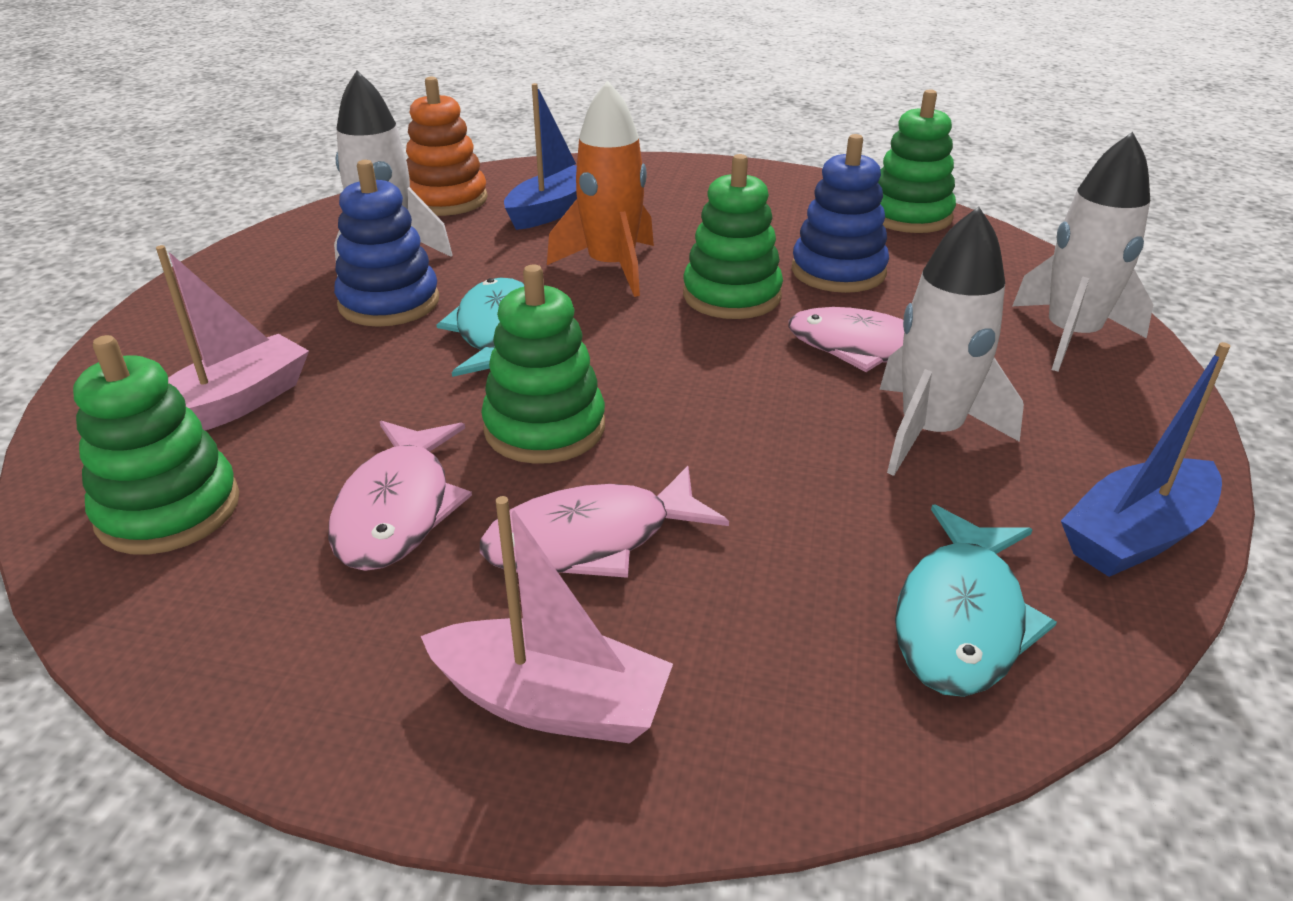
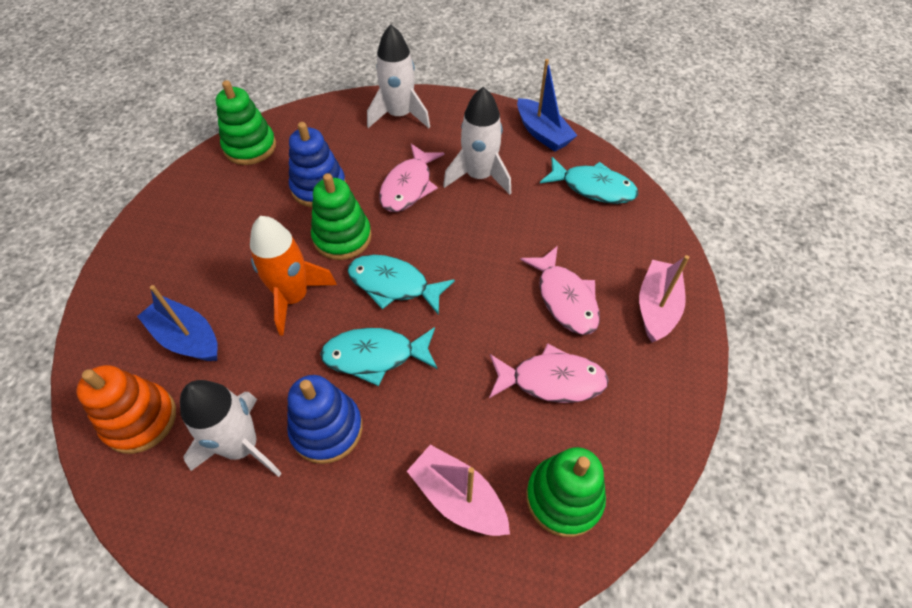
camera: 90 degrees left, 20 degrees up
green stacking toy [481,264,605,464] -> none
none -> turquoise fish [347,255,455,315]

